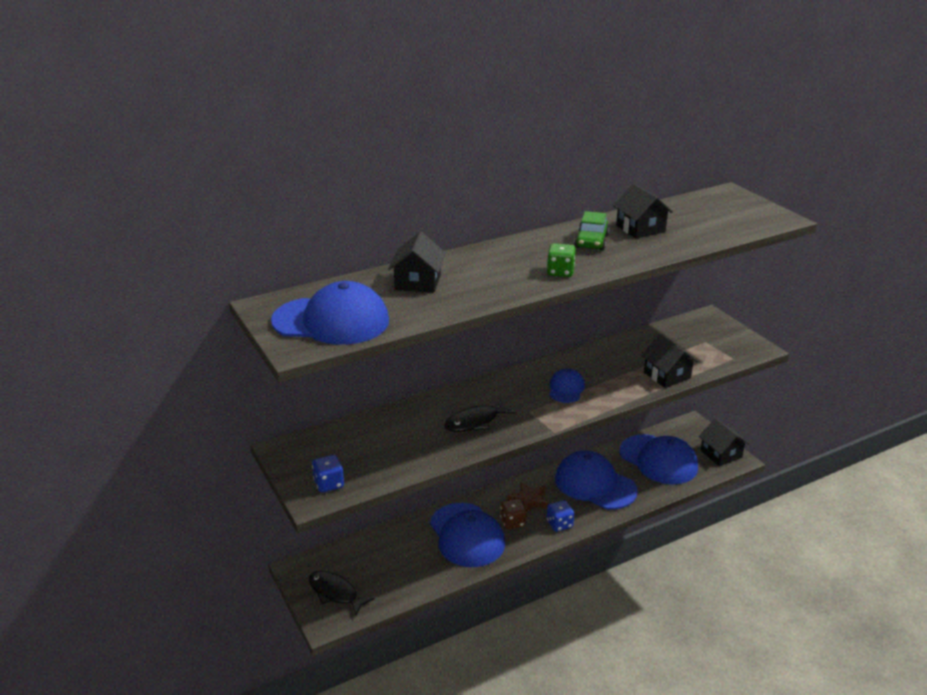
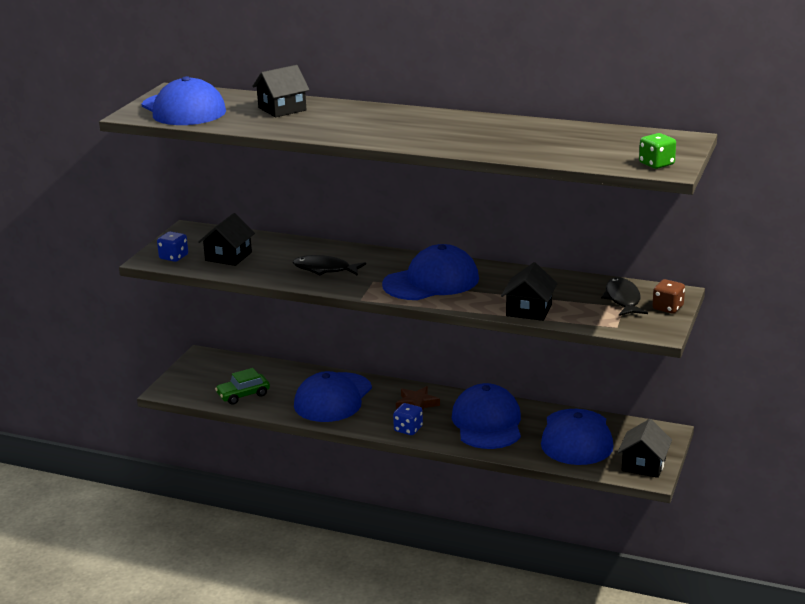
camera: 50 degrees right, 5 degrees down
black fish [309,570,374,615] -> black fish moved to [601,277,648,316]
brown dice [500,499,526,529] -> brown dice moved to [652,279,685,314]
green dice [547,243,576,277] -> green dice moved to [639,133,676,169]
blue cap [549,368,585,403] -> blue cap [382,244,479,300], size x1.94
green car [574,211,610,251] -> green car moved to [215,368,270,405]
black house [613,184,673,239] -> black house moved to [198,213,255,266]

